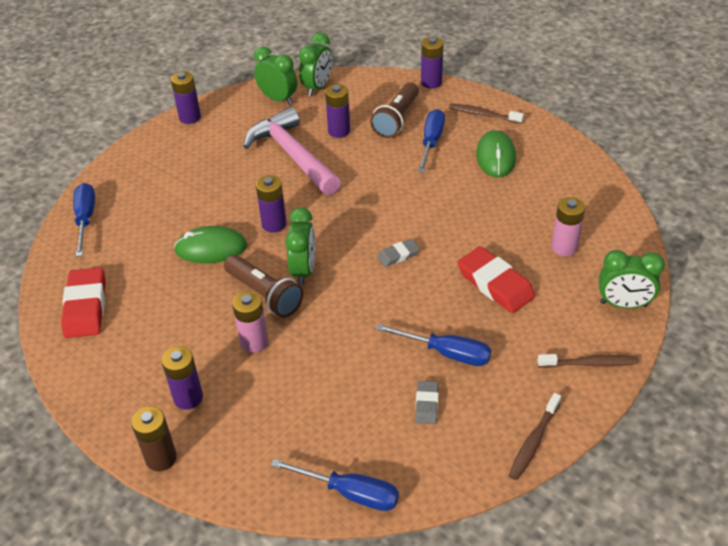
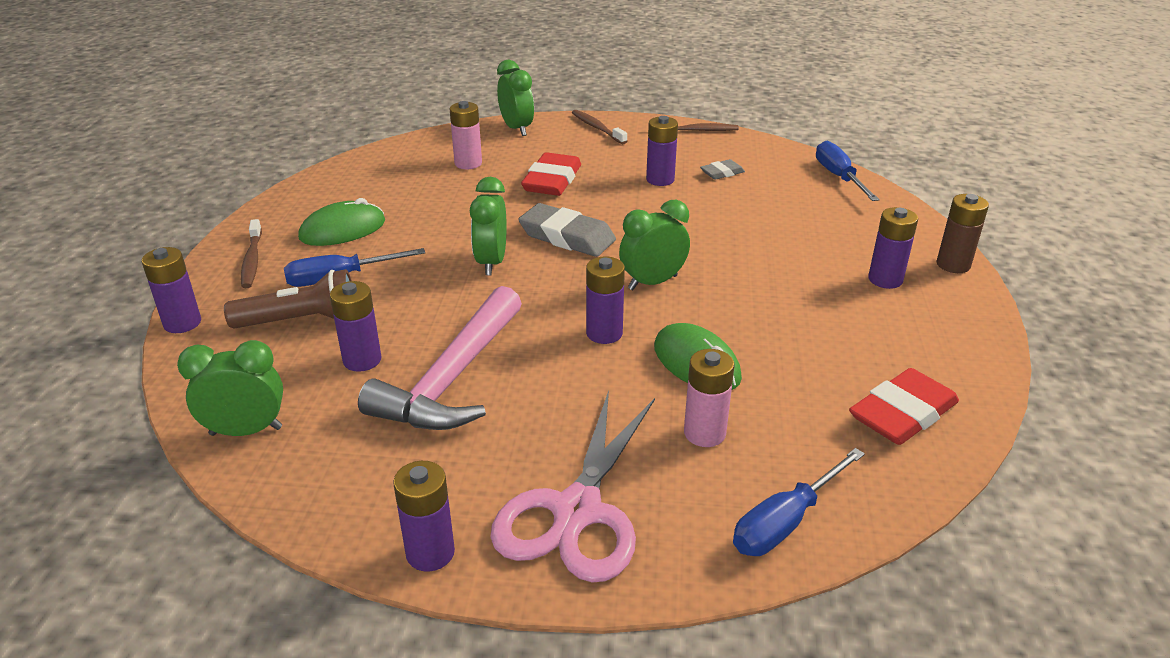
camera: 125 degrees left, 10 degrees down
brown flashlight [224,255,303,318] -> none
pink battery [232,291,268,353] -> pink battery moved to [684,349,735,447]
green clock [254,47,297,105] -> green clock moved to [470,177,507,275]
blue screwdriver [376,324,491,366] -> purple battery [646,116,678,186]
grey eraser [377,239,420,267] -> grey eraser [518,203,616,257], size x1.90
none -> pink scissors [490,391,655,583]

